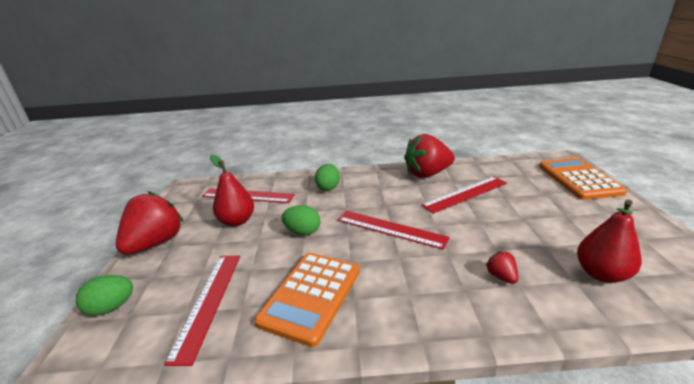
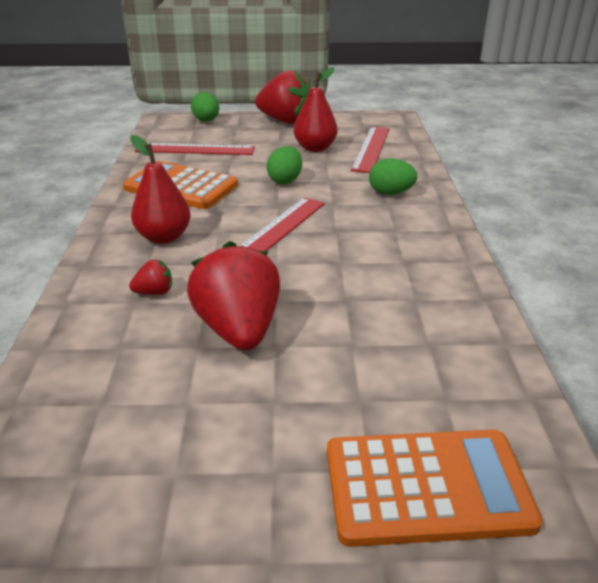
camera: 90 degrees right, 5 degrees up
red strawberry [404,134,455,178] -> red strawberry moved to [187,241,280,350]
red ruler [421,177,507,214] -> none
red pear [577,200,642,283] -> red pear moved to [130,135,191,244]

